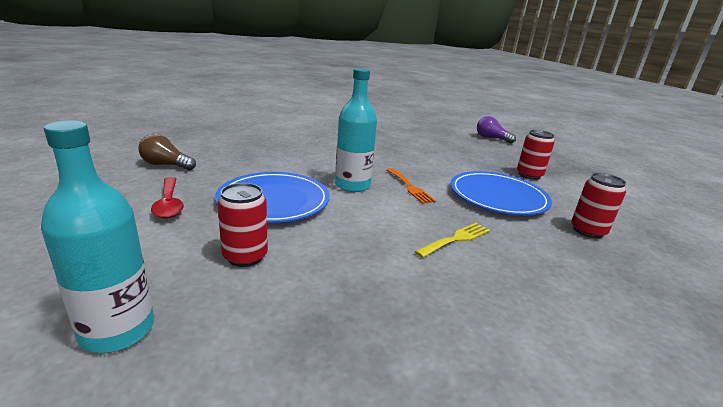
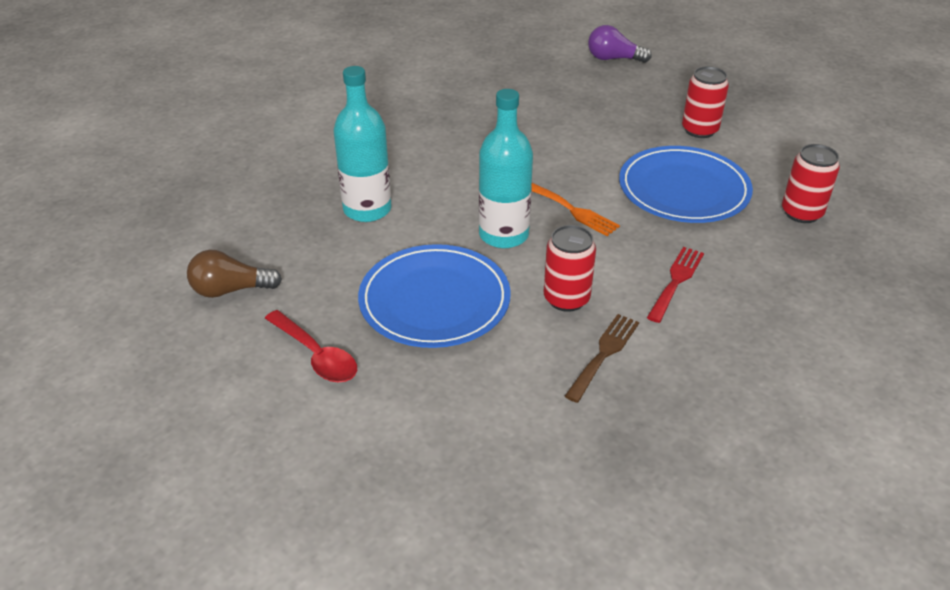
camera: 20 degrees left, 15 degrees up
turquoise bottle [41,120,154,353] -> turquoise bottle moved to [334,66,392,222]
red can [217,183,268,267] -> red can moved to [544,225,596,312]
yellow fork [415,223,490,258] -> red fork [647,247,704,323]
none -> brown fork [565,314,639,403]

